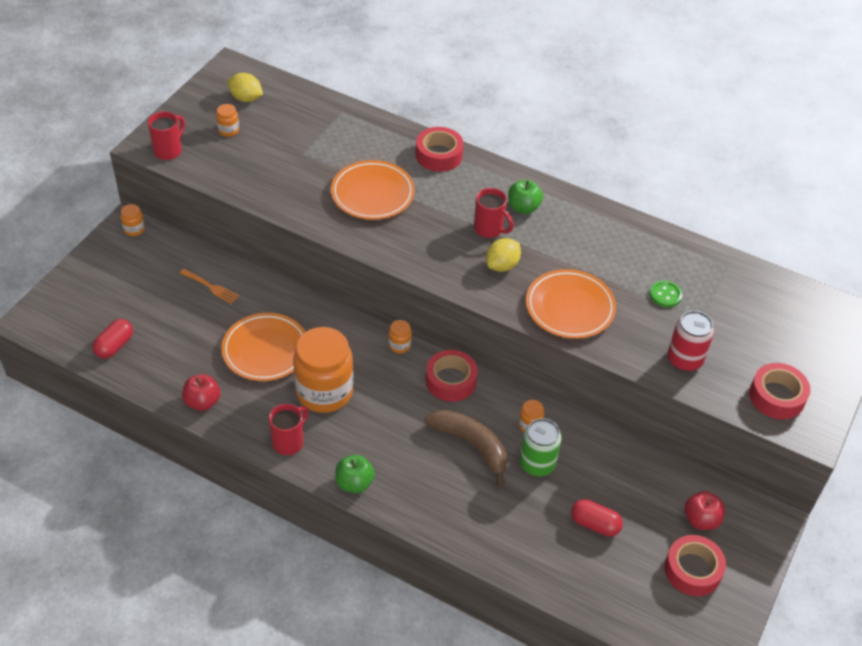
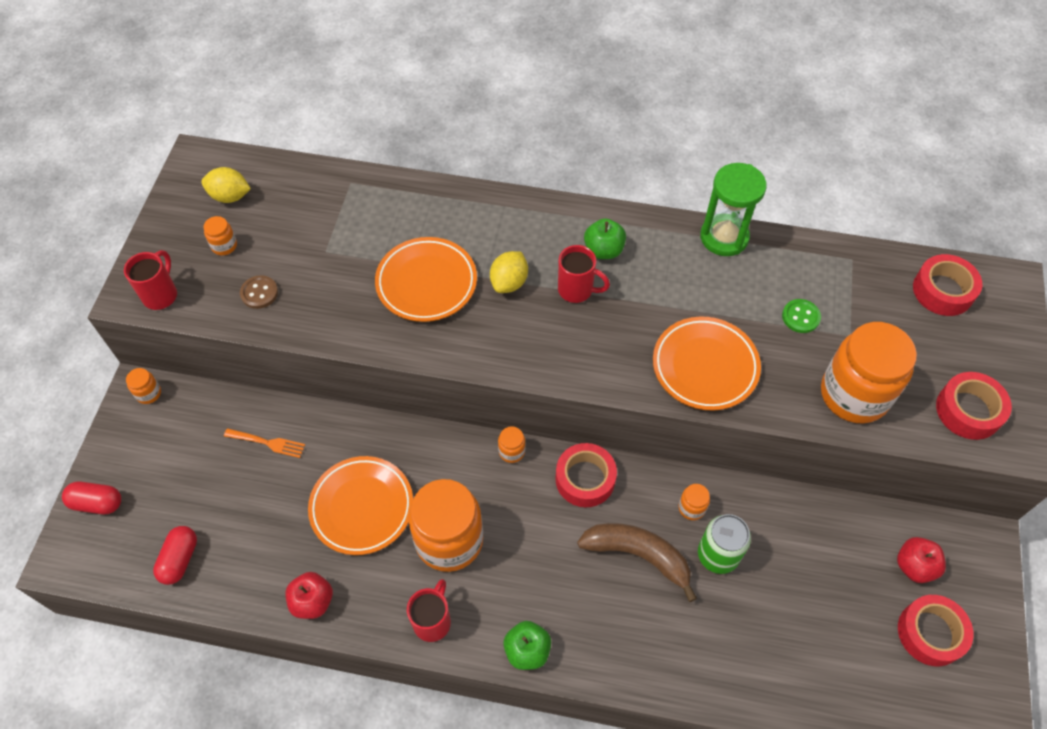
camera: 15 degrees left, 10 degrees up
red tape [416,127,464,172] -> red tape moved to [913,254,982,316]
yellow lemon [486,238,521,272] -> yellow lemon moved to [490,251,528,293]
red capsule [571,499,623,537] -> red capsule moved to [62,482,121,514]
red can [667,311,714,371] -> orange jar [821,322,917,424]
none -> brown button [240,275,278,309]
none -> green hourglass [700,163,767,256]

